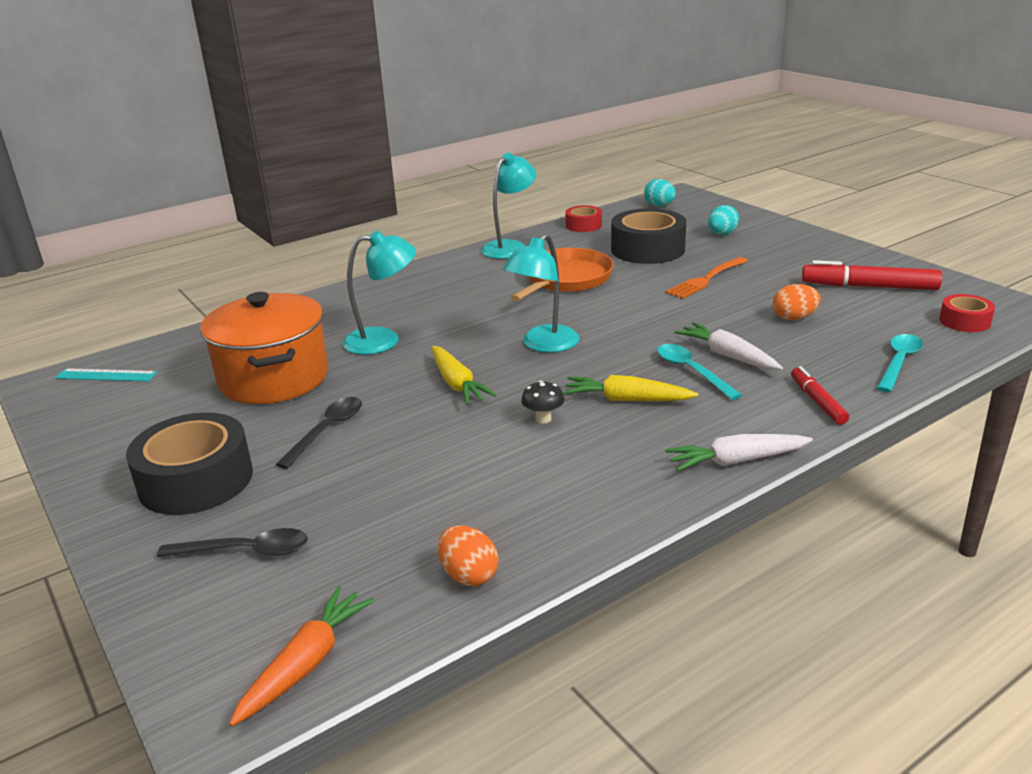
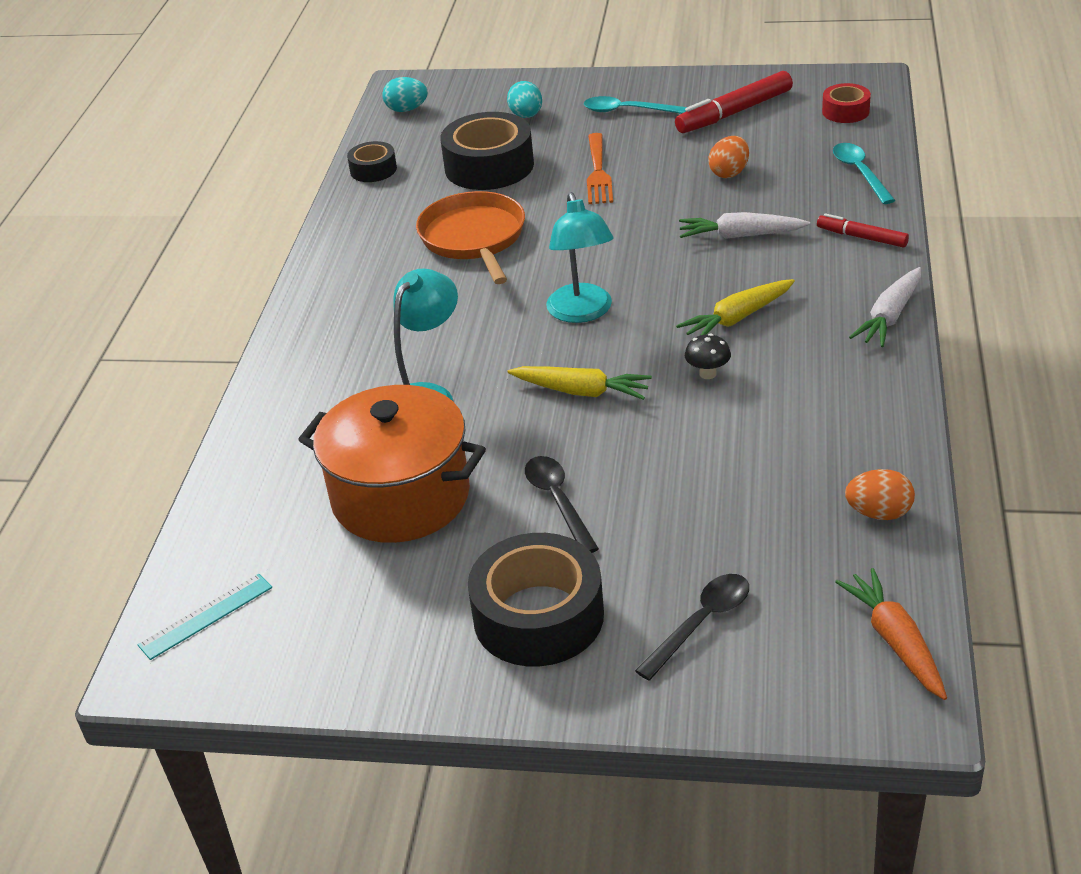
camera: 45 degrees left, 10 degrees up
turquoise lamp [481,153,536,259] -> none
red tape [565,205,602,232] -> black tape [347,141,397,182]
turquoise spoon [657,344,742,400] -> turquoise spoon moved to [584,96,687,114]

